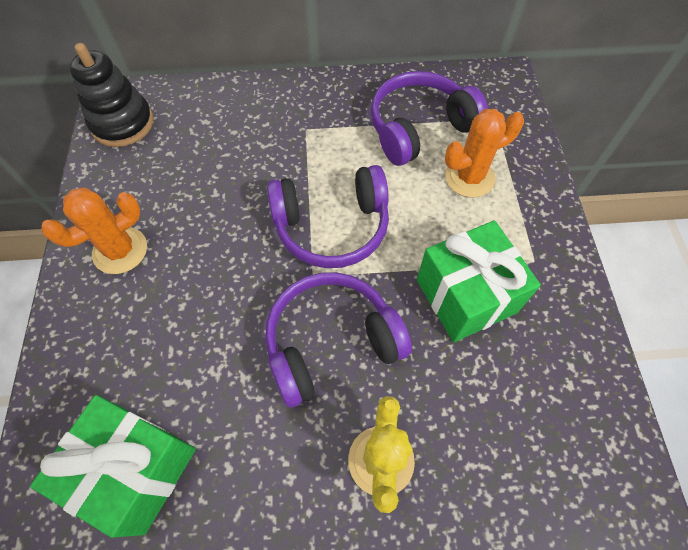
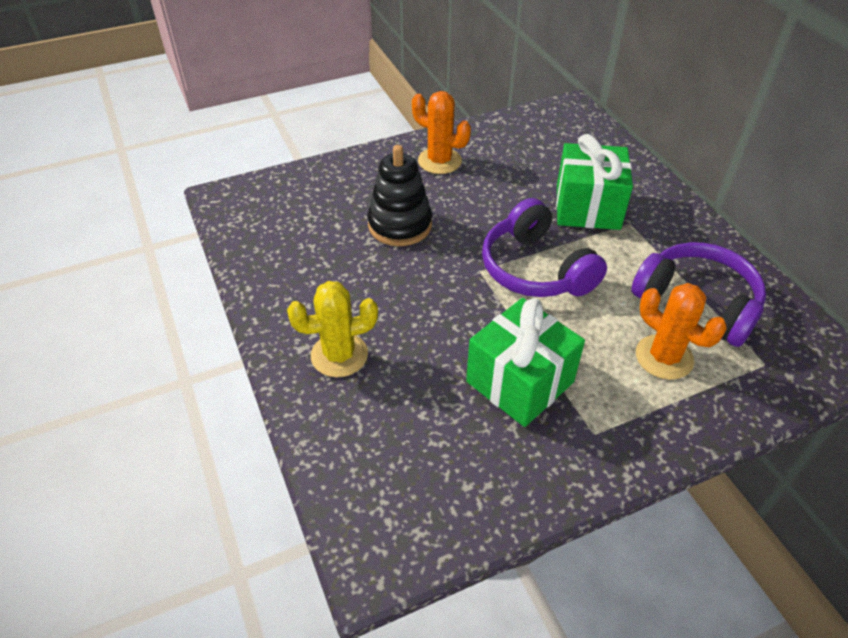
camera: 70 degrees right, 15 degrees down
green gift [30,395,196,538] -> green gift moved to [556,134,633,230]
black stacking toy [70,43,153,147] -> black stacking toy moved to [367,145,432,246]
purple headphones [265,272,412,408] -> none

